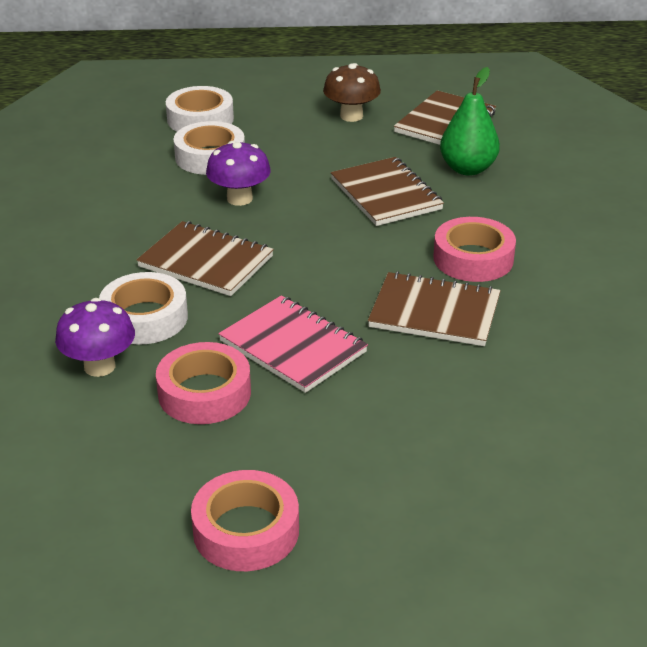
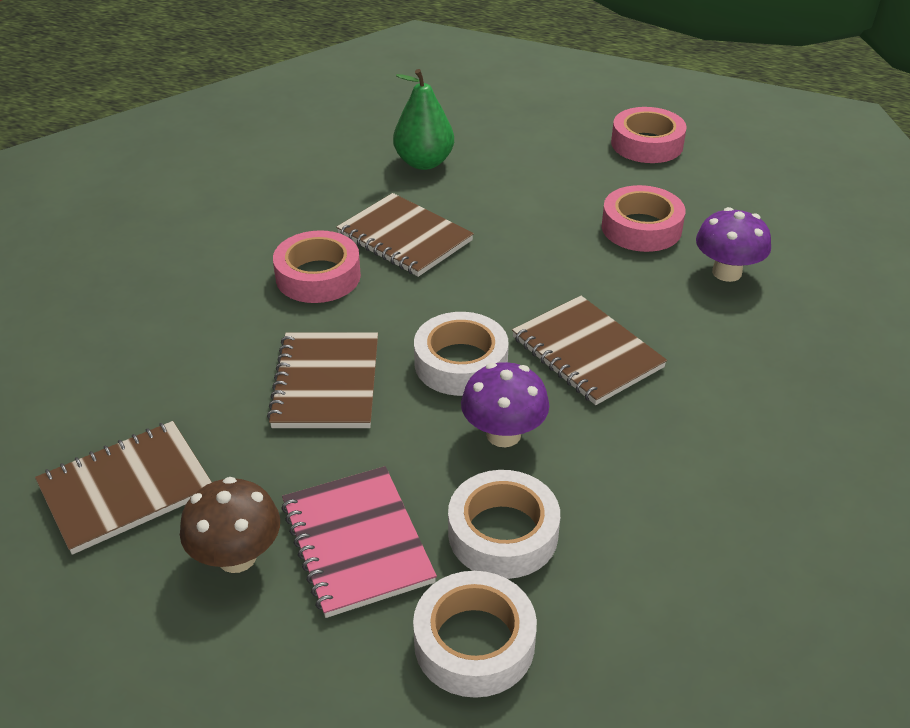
camera: 155 degrees left, 5 degrees up
white tape [99,272,188,345] -> white tape moved to [414,312,509,396]
pink notebook [218,295,368,393] -> pink notebook moved to [281,466,437,618]
green pear [440,67,500,176] -> green pear moved to [393,69,454,170]

